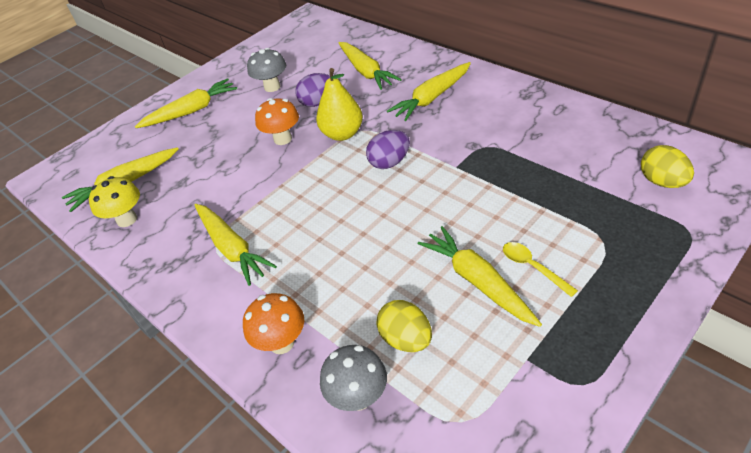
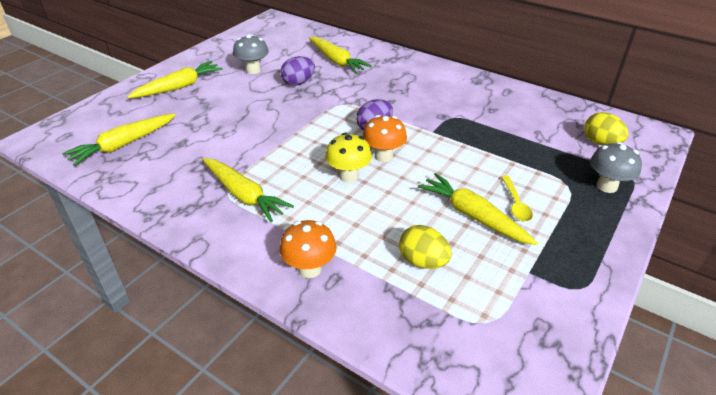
camera: 15 degrees left, 5 degrees down
yellow mushroom [89,176,140,227] -> yellow mushroom moved to [325,133,372,183]
orange mushroom [255,98,299,145] -> orange mushroom moved to [363,115,407,162]
yellow pear [316,68,363,141] -> none
grey mushroom [320,345,387,411] -> grey mushroom moved to [590,142,642,193]
yellow carrot [387,62,471,121] -> none
yellow spoon [503,242,578,297] -> yellow spoon turned 135 degrees counterclockwise [502,175,533,222]

